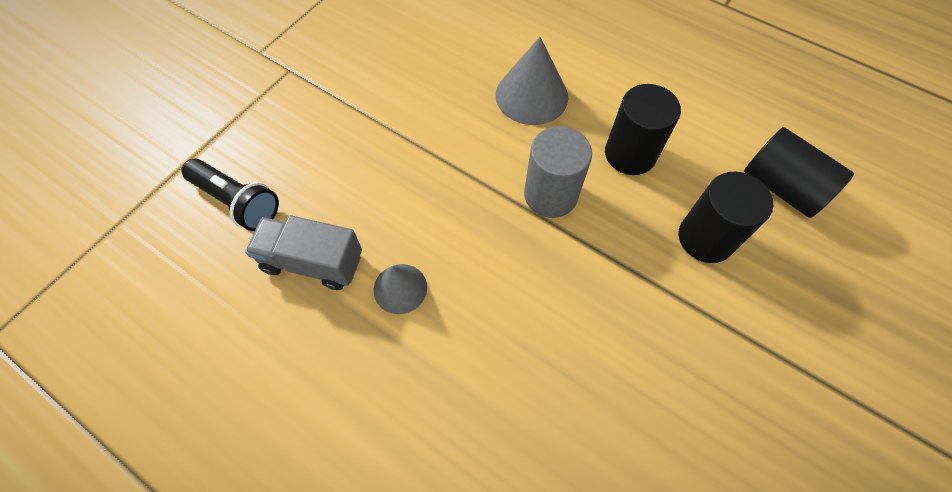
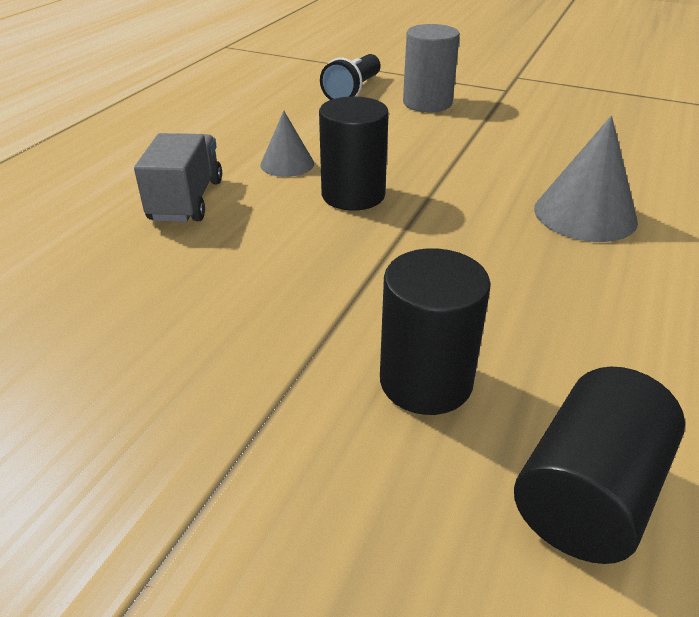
camera: 80 degrees right, 25 degrees down
grey truck [245,215,362,290] -> grey truck moved to [134,133,222,222]
grey cylinder [524,126,592,218] -> grey cylinder moved to [403,24,460,112]
black cylinder [605,84,681,175] -> black cylinder moved to [319,96,389,211]

